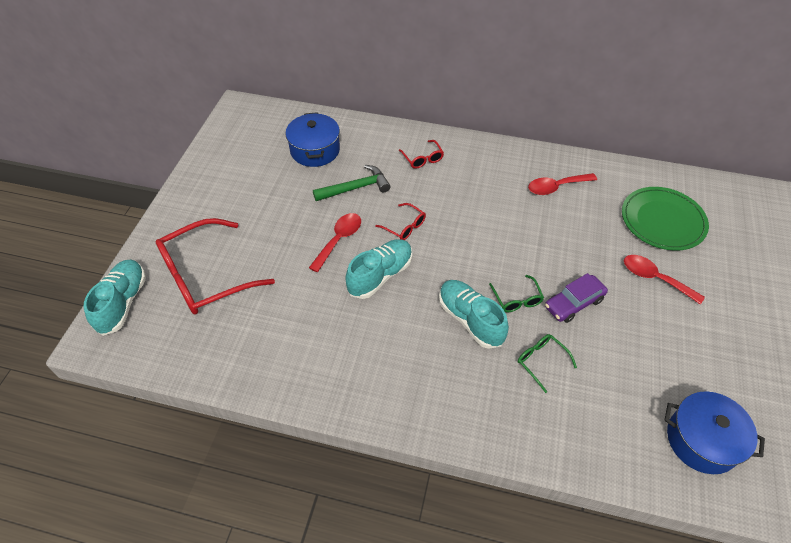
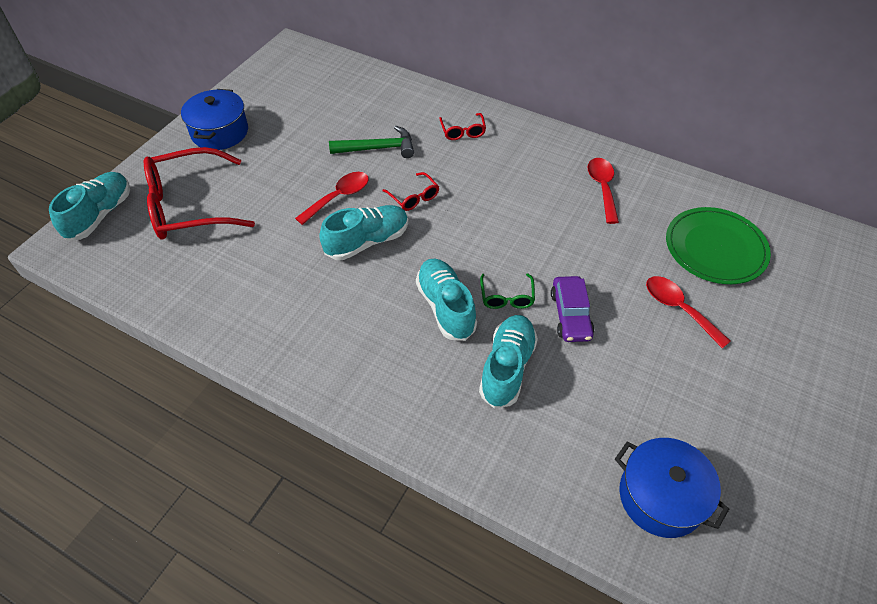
camera: 15 degrees right, 0 degrees up
blue pot [285,112,340,167] -> blue pot moved to [181,89,248,150]
green glasses [518,334,577,393] -> turquoise shoe [479,315,538,408]
red spoon [528,173,597,195] -> red spoon turned 90 degrees clockwise [588,158,619,224]
purple car [545,273,608,323] -> purple car turned 75 degrees counterclockwise [551,276,594,342]

